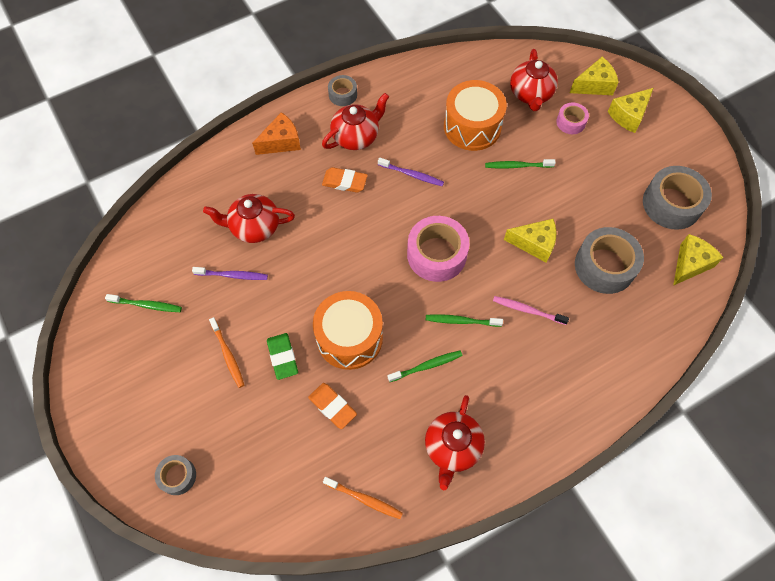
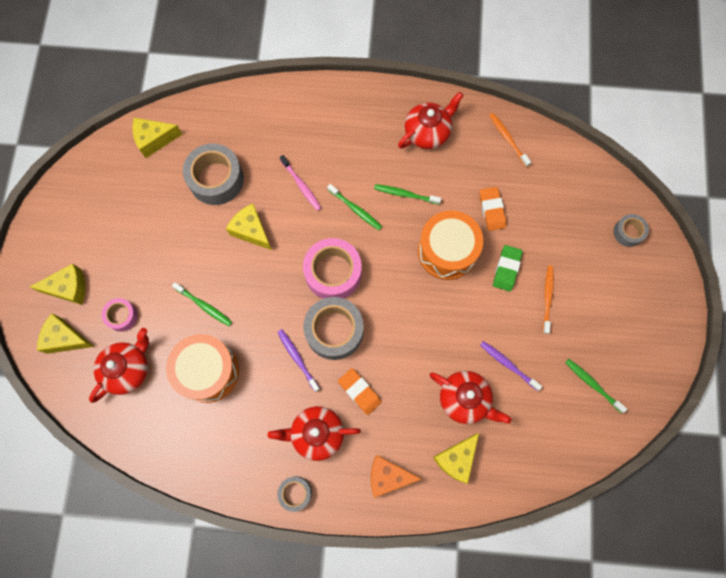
camera: 145 degrees left, 10 degrees up
grey tape [643,166,712,230] -> grey tape moved to [303,297,364,360]
none -> yellow cheese [433,433,479,484]

